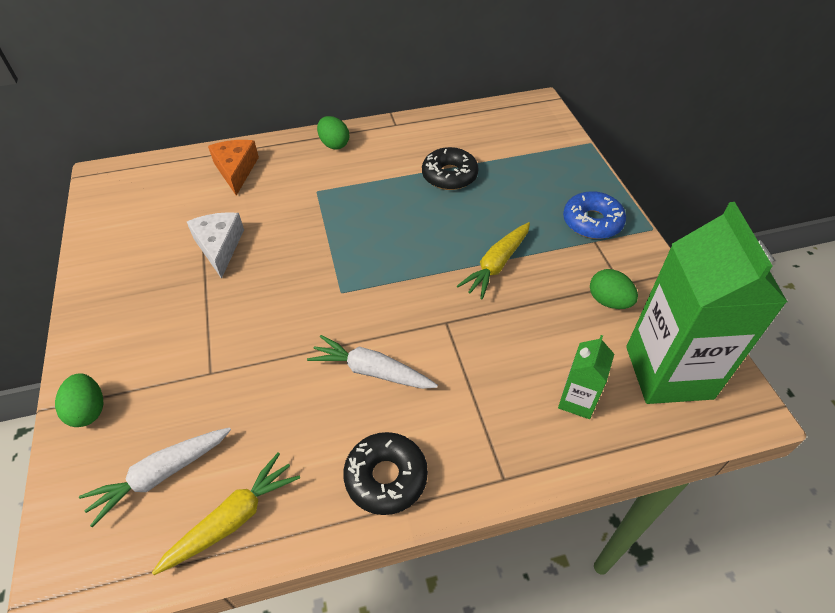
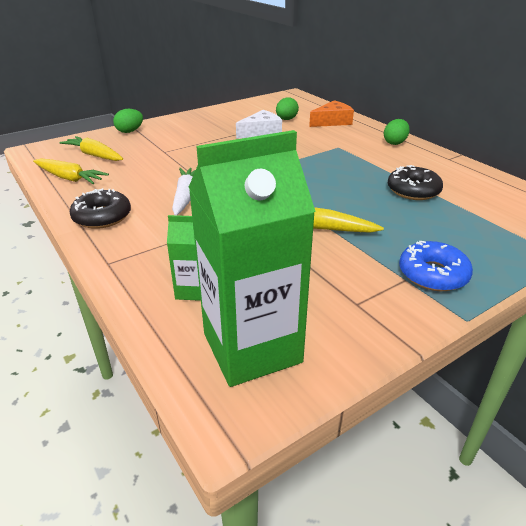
camera: 70 degrees right, 15 degrees down
white carrot [79,427,231,527] -> yellow carrot [59,136,123,161]
green egg [590,269,638,309] -> green egg moved to [276,97,299,120]

